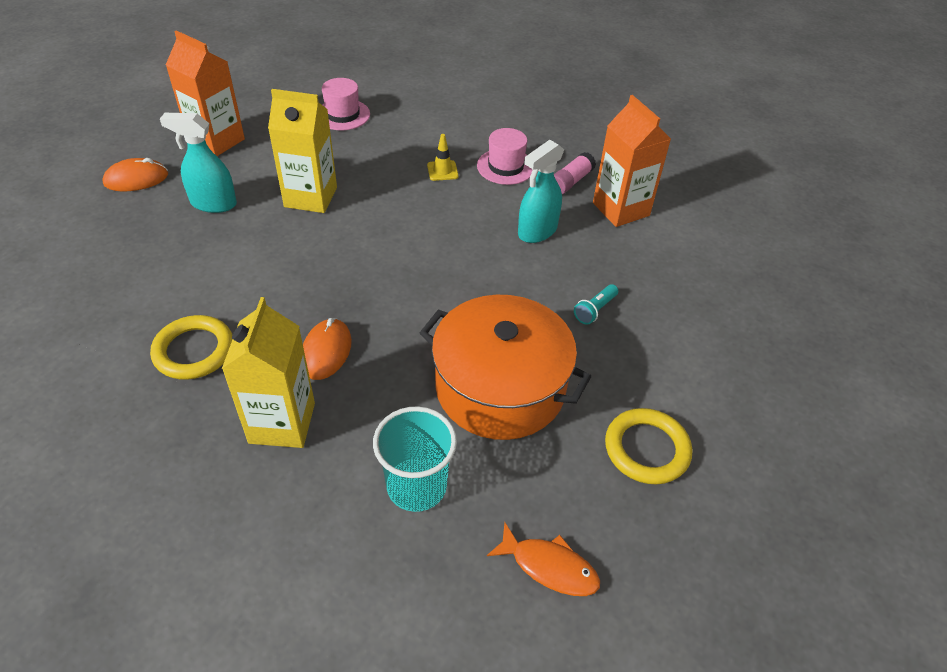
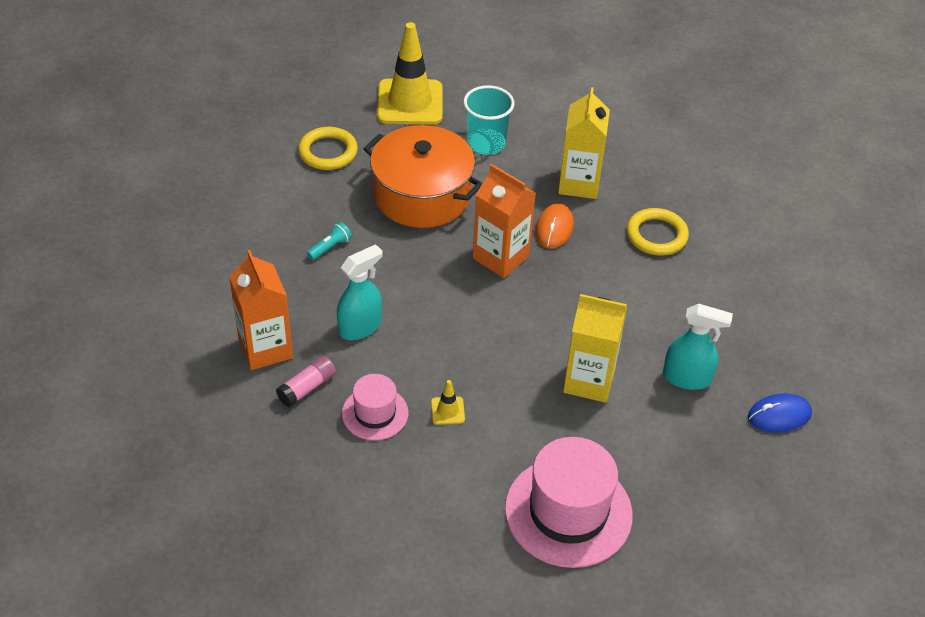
camera: 175 degrees left, 0 degrees up
orange mouse [102,158,168,191] -> blue mouse [748,394,812,433]
orange carton [166,30,245,156] -> orange carton moved to [473,164,536,278]
pink hat [322,78,370,130] -> pink hat [505,437,633,568], size x1.82
orange fish [487,523,600,596] -> yellow traffic cone [377,22,443,125]

